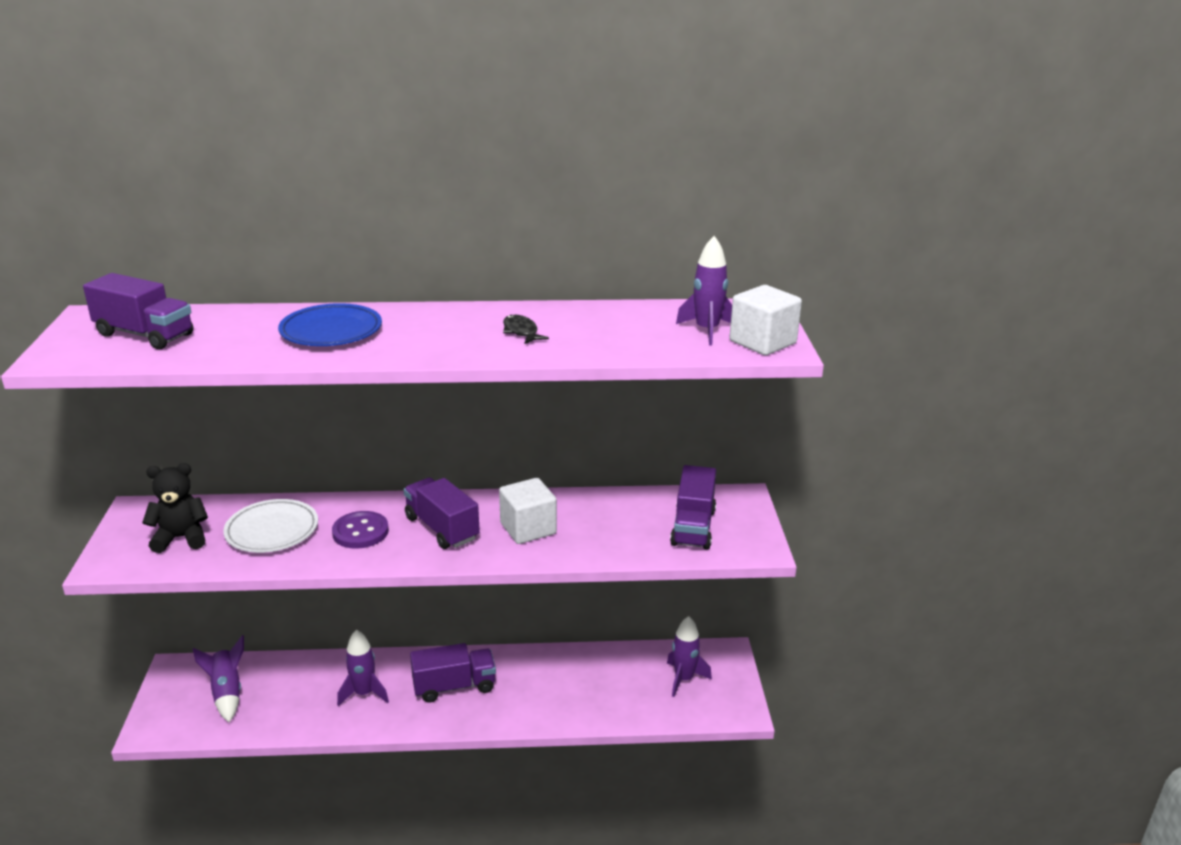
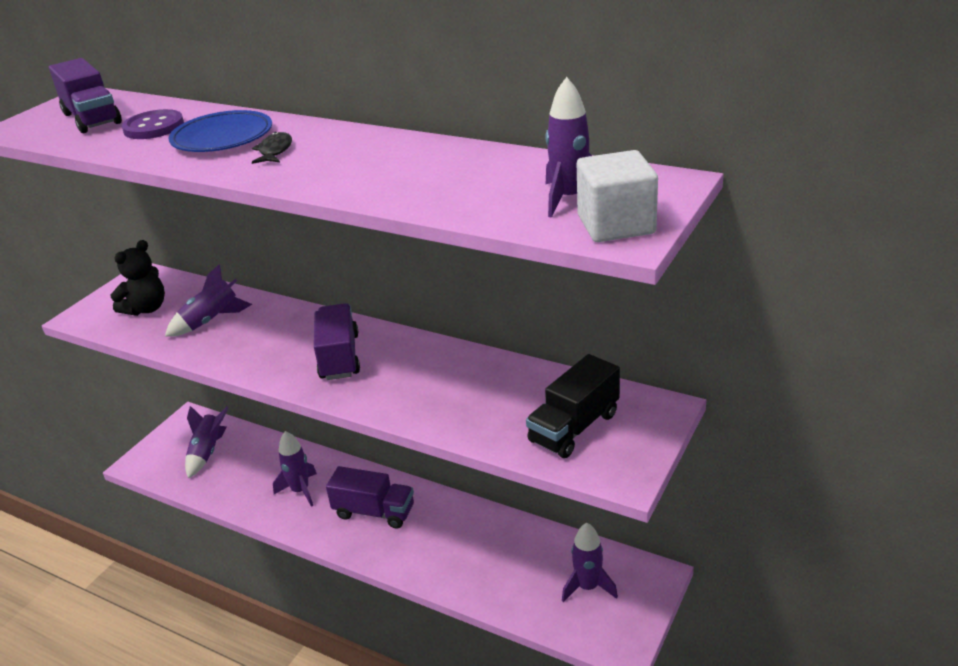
camera: 35 degrees right, 5 degrees up
black teddy bear [142,463,208,553] -> black teddy bear turned 105 degrees clockwise [110,240,165,316]
white plate [223,499,318,553] -> purple rocket [165,264,252,336]
purple button [332,511,389,548] -> purple button moved to [122,109,184,139]
white cube [499,478,557,544] -> none
black fish [503,315,549,344] -> black fish moved to [252,132,292,164]
purple truck [670,465,716,550] -> black truck [526,354,620,458]

